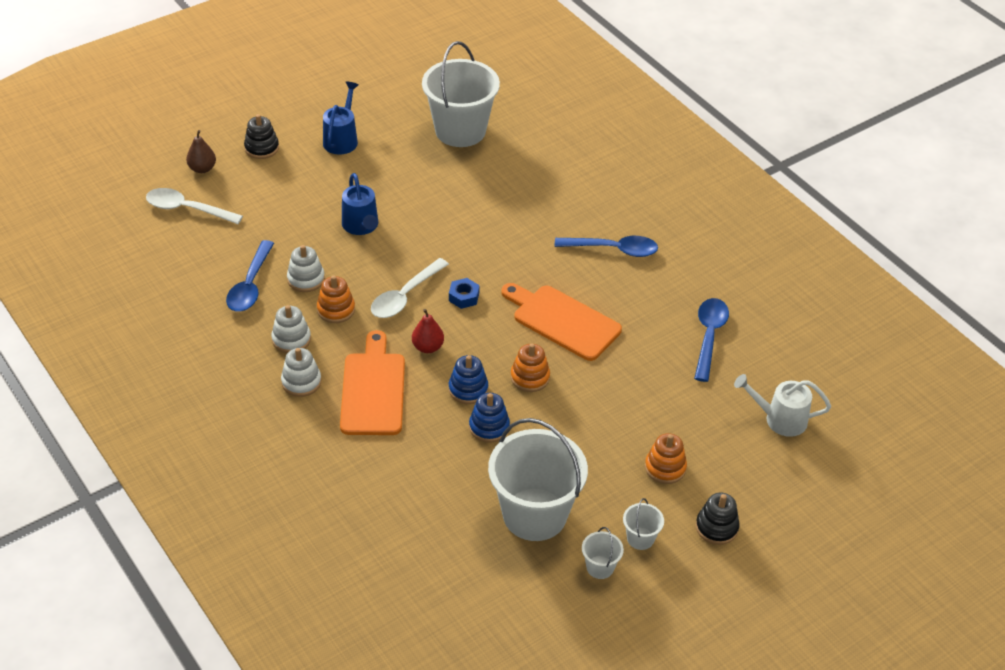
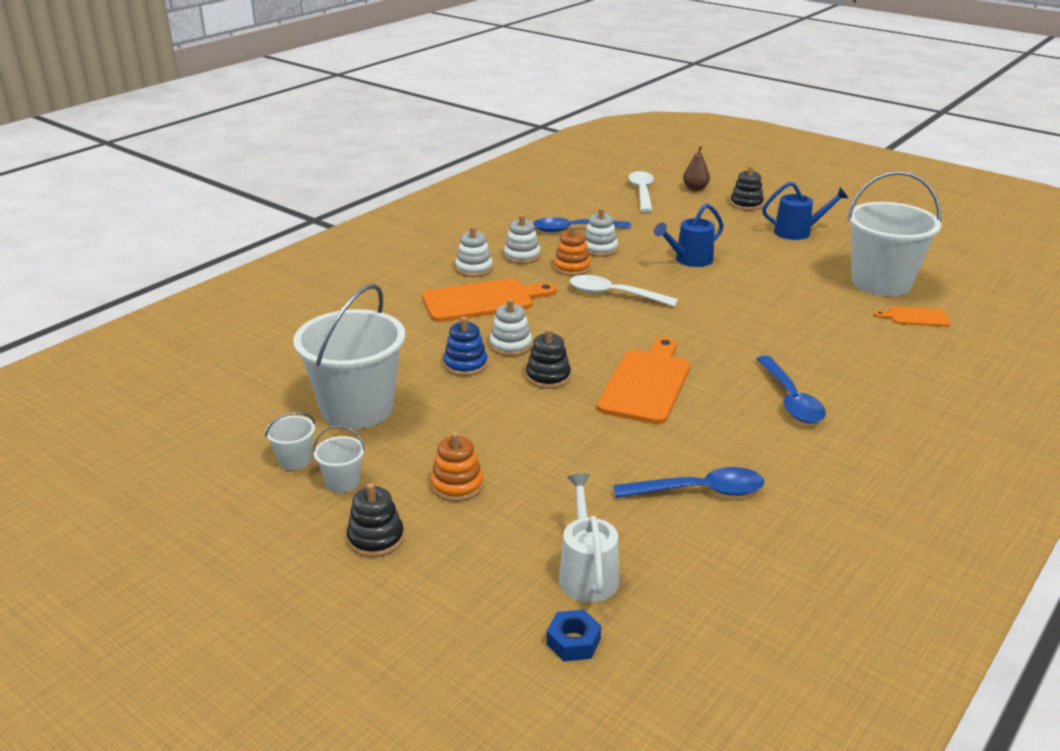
camera: 75 degrees right, 15 degrees down
red pear [412,309,444,353] -> none
blue nut [449,278,480,309] -> blue nut moved to [546,610,601,661]
blue stacking toy [449,355,488,404] -> white stacking toy [489,299,532,356]
orange stacking toy [511,344,550,392] -> black stacking toy [526,328,571,389]
none -> orange cutting board [874,306,950,327]

